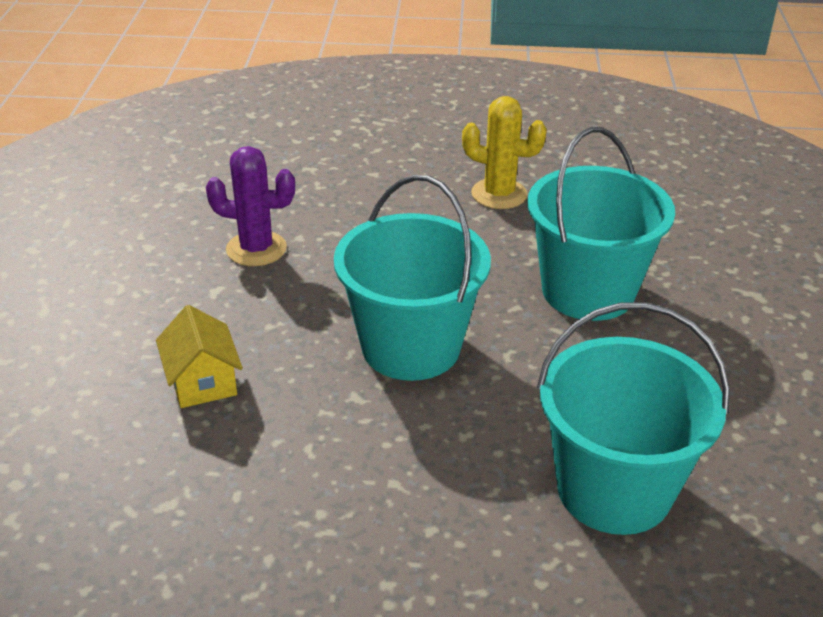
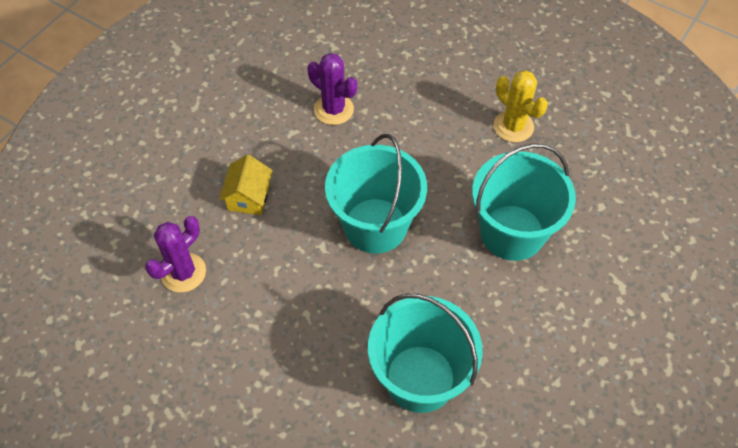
camera: 30 degrees right, 20 degrees up
none -> purple cactus [145,216,206,292]

